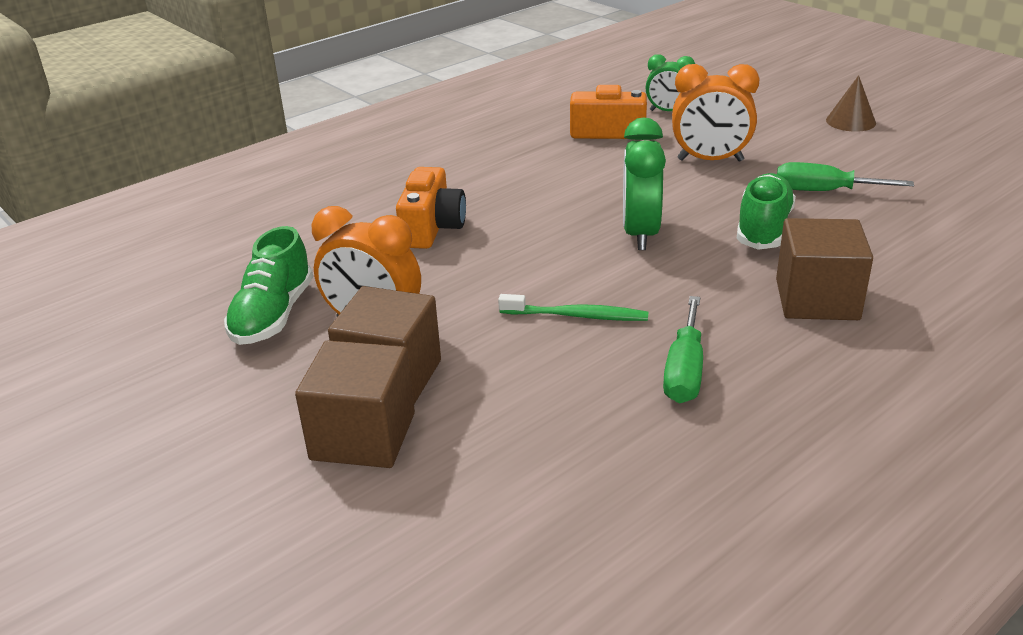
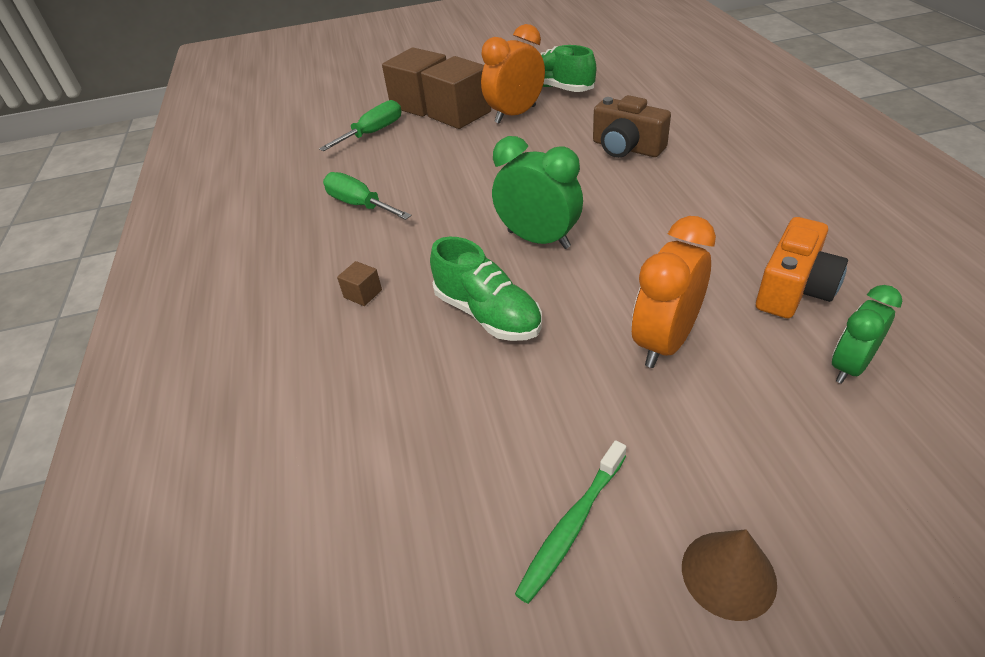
camera: 120 degrees right, 10 degrees up
orange camera [396,167,466,249] -> brown camera [593,95,671,158]
green toothbrush [498,294,648,321] -> green toothbrush moved to [515,440,626,604]
brown cube [776,218,873,320] -> brown cube [337,261,382,306], size x0.43
green screwdriver [777,162,914,191] -> green screwdriver moved to [319,100,402,151]

